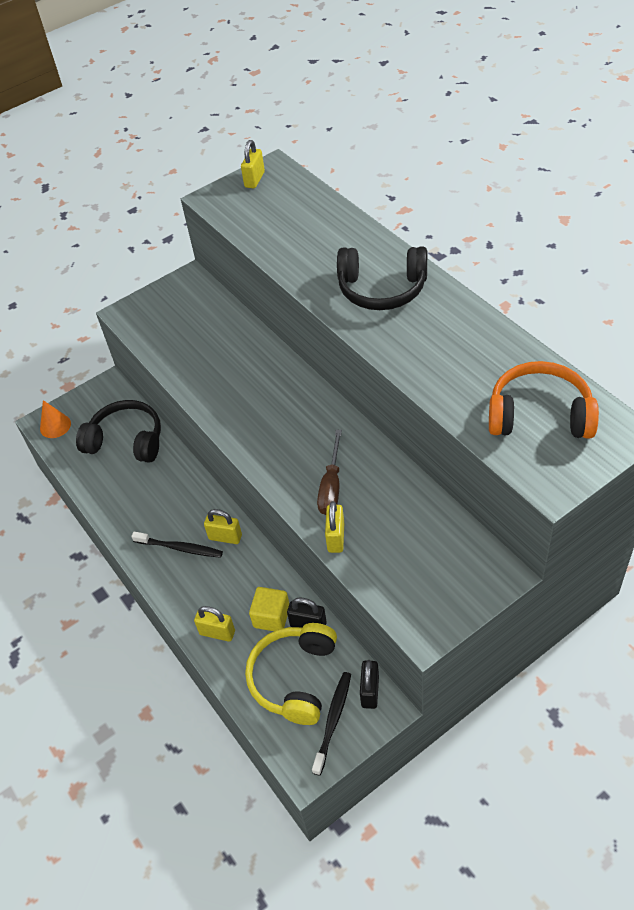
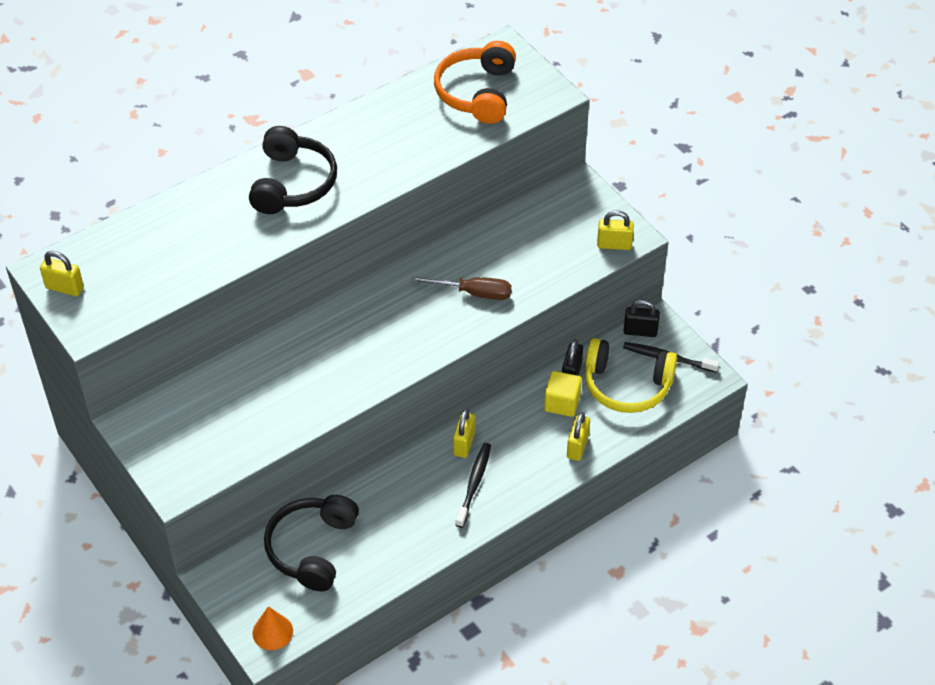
camera: 95 degrees left, 0 degrees up
yellow padlock [325,501,344,553] -> yellow padlock moved to [597,210,634,250]

